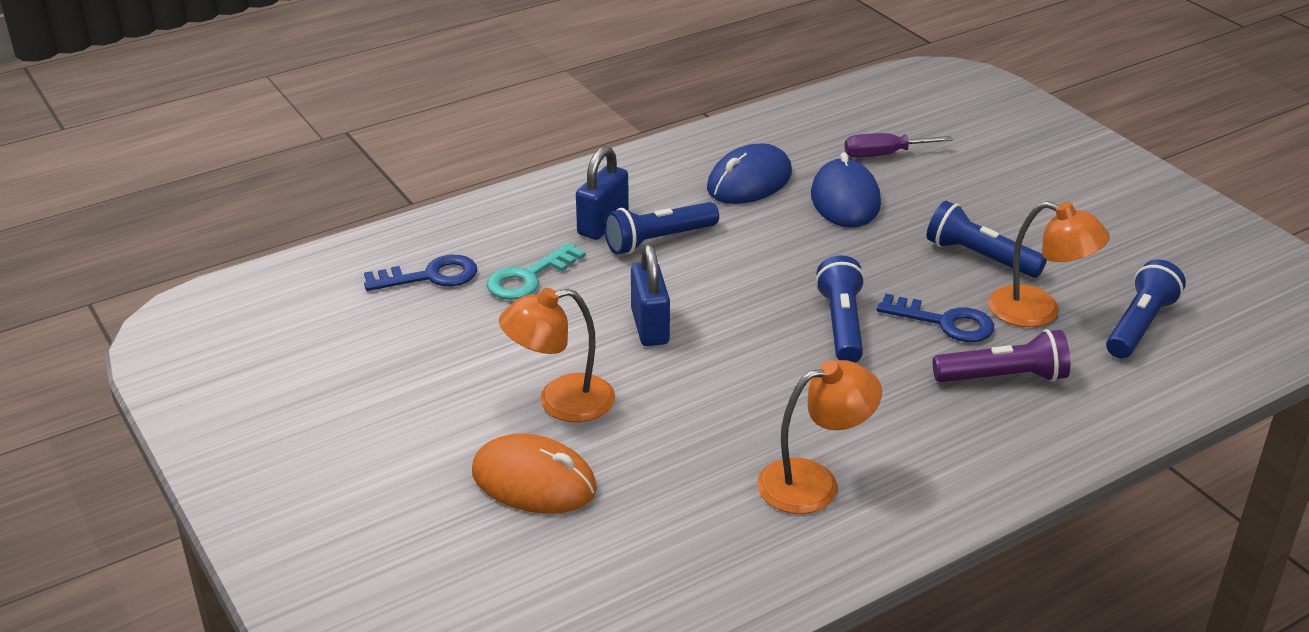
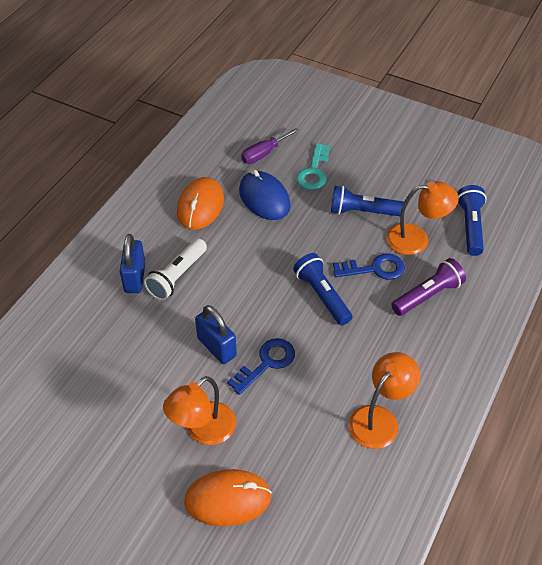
camera: 30 degrees left, 15 degrees up
blue key [364,255,477,291] -> blue key moved to [227,338,295,395]
turquoise key [486,242,585,300] -> turquoise key moved to [296,143,330,190]
blue flashlight [604,202,719,255] -> white flashlight [144,238,207,300]
blue mouse [707,143,792,204] -> orange mouse [177,177,224,230]

